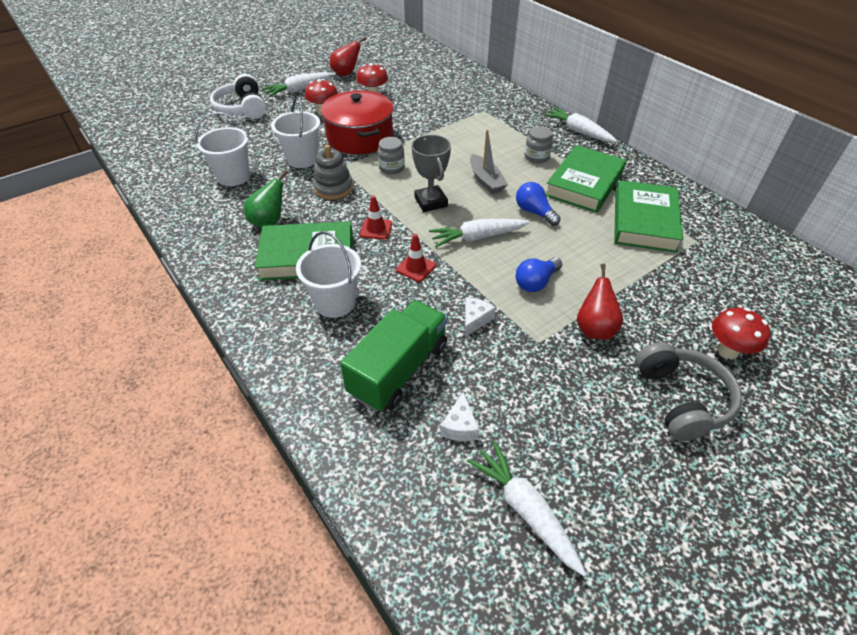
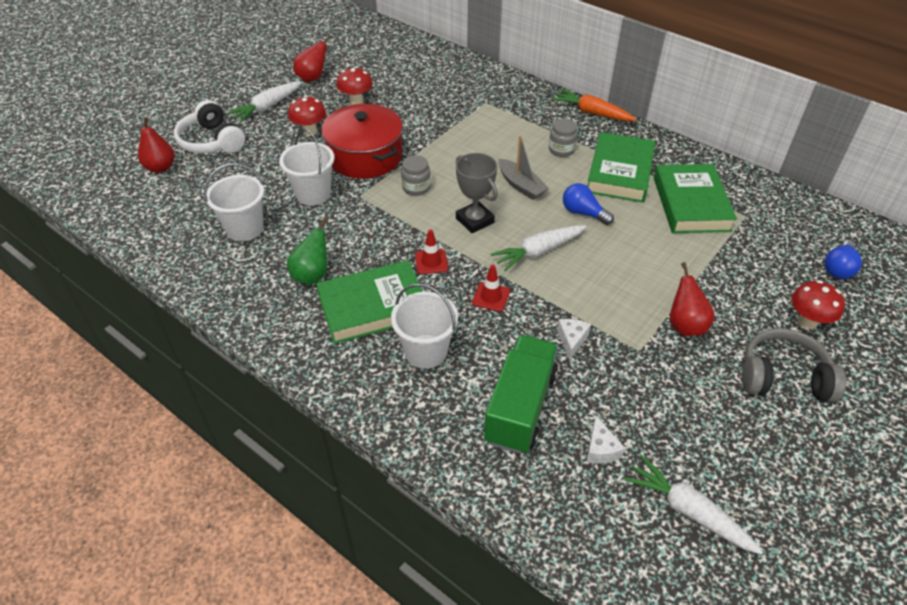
camera: 15 degrees left, 0 degrees up
grey stacking toy [313,145,353,200] -> none
blue light bulb [516,258,562,292] -> blue light bulb moved to [825,240,862,279]
white carrot [543,107,617,142] -> orange carrot [552,89,637,121]
grey headphones [635,342,742,441] -> grey headphones turned 60 degrees counterclockwise [742,328,846,402]
none -> red pear [138,117,175,173]

